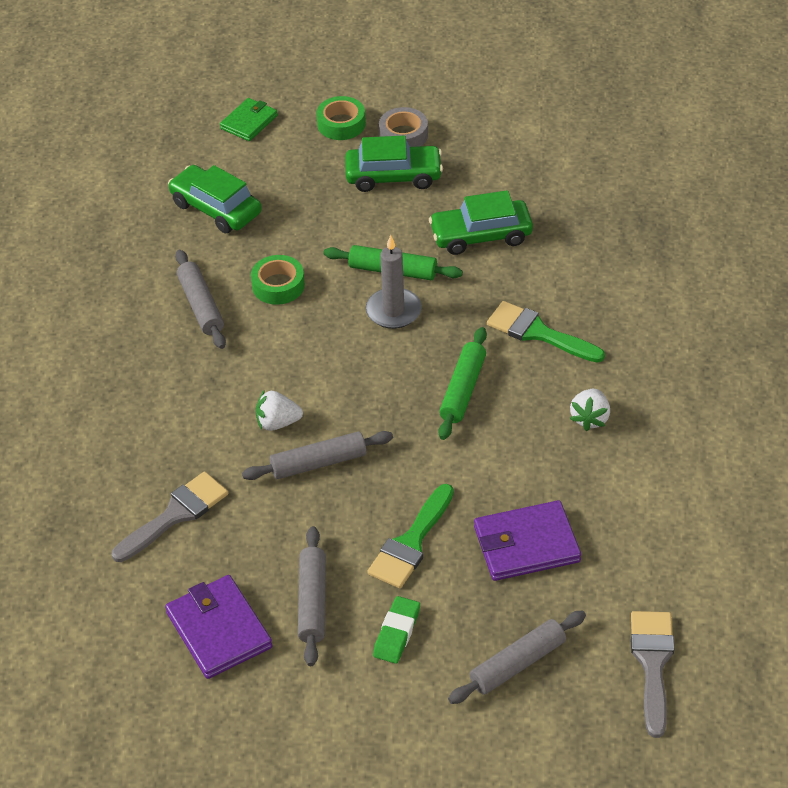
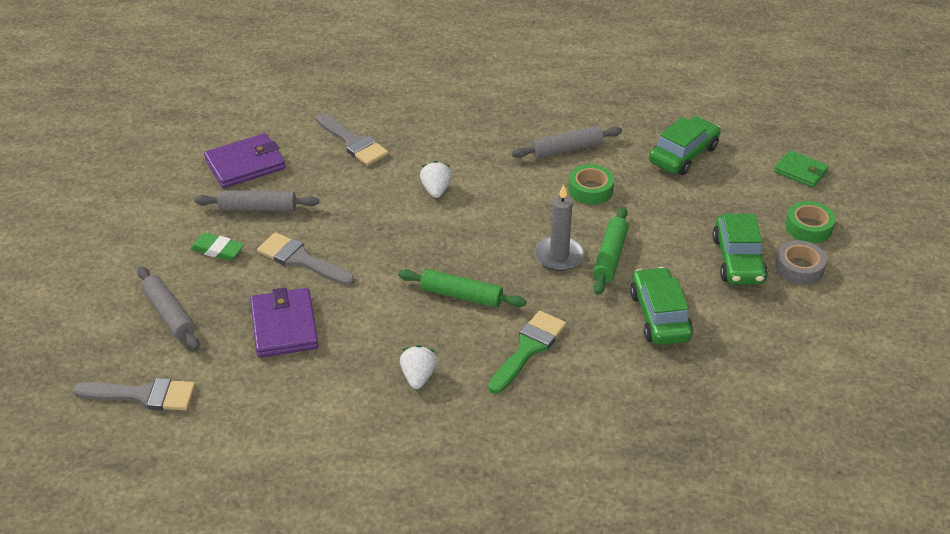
camera: 90 degrees right, 5 degrees down
grey rolling pin [242,431,393,480] -> none
green brush [367,484,454,588] -> grey brush [257,232,355,286]
white strawberry [570,389,610,431] -> white strawberry turned 75 degrees clockwise [400,345,437,389]

